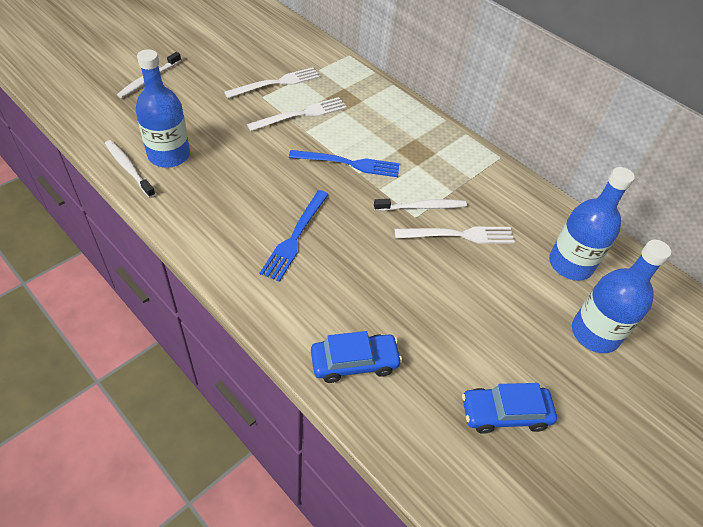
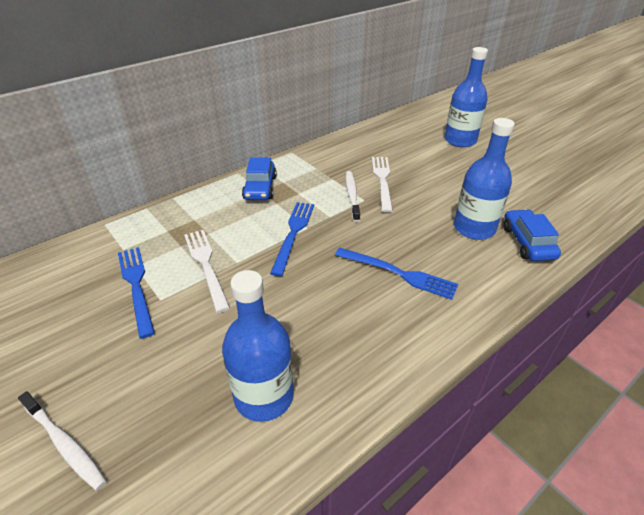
camera: 80 degrees left, 10 degrees down
white toothbrush [105,140,155,198] -> none
white fork [224,67,320,98] -> blue fork [118,247,155,339]
blue car [462,383,557,434] -> blue car moved to [242,157,277,200]
blue bottle [549,167,635,281] -> blue bottle moved to [454,118,515,240]

